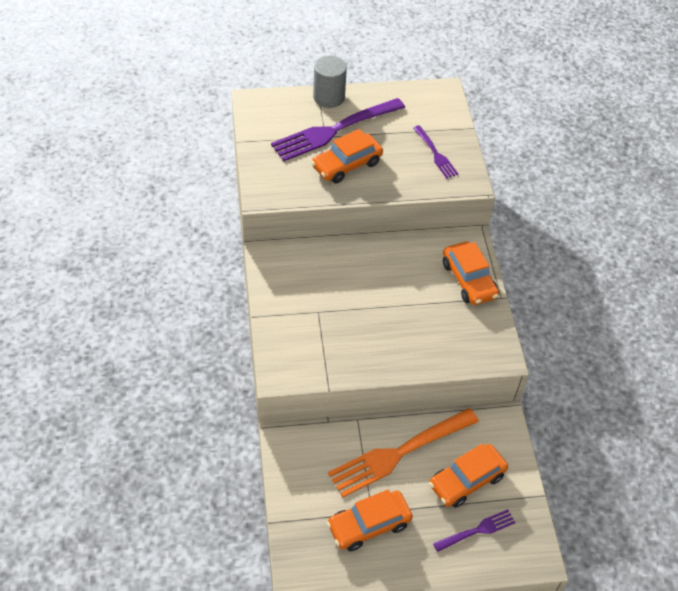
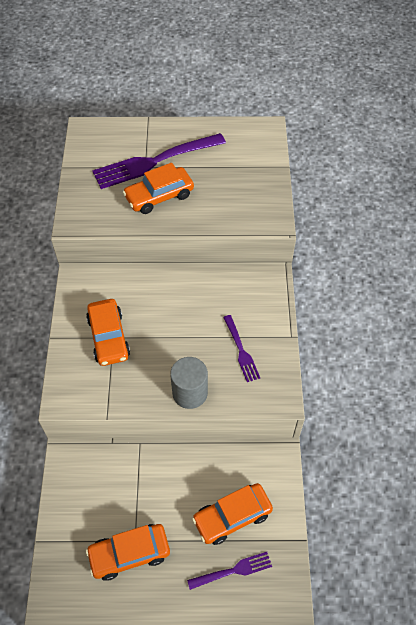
camera: 10 degrees right, 5 degrees up
grey cylinder [313,56,347,108] -> grey cylinder moved to [170,357,208,409]
orange fork [328,408,479,497] -> none
purple fork [413,125,458,179] -> purple fork moved to [223,315,260,382]
orange car [443,241,499,305] -> orange car moved to [86,299,130,366]

